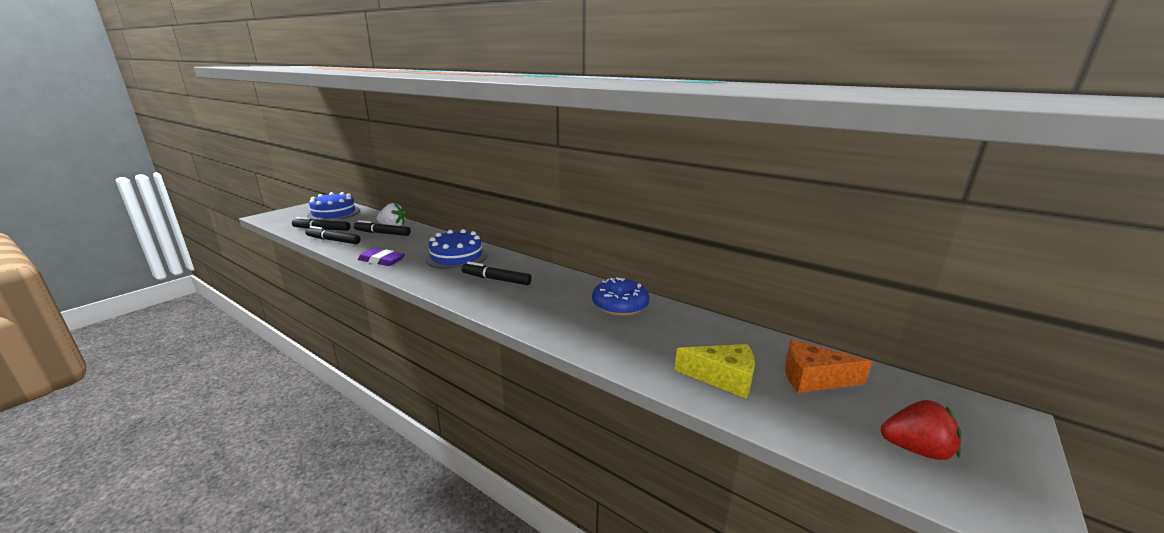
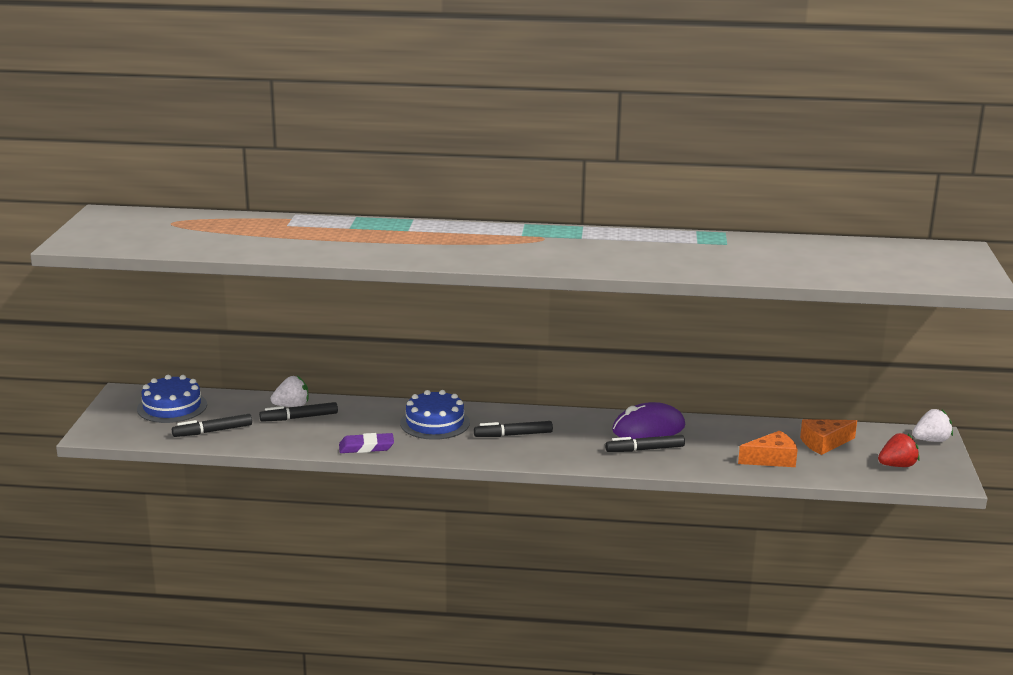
camera: 30 degrees left, 0 degrees up
black marker [305,226,361,244] -> black marker moved to [605,435,685,452]
blue donut [592,277,649,316] -> purple mouse [612,402,685,439]
yellow cheese [675,344,755,399] -> orange cheese [738,431,798,467]
none -> white strawberry [913,409,953,442]

